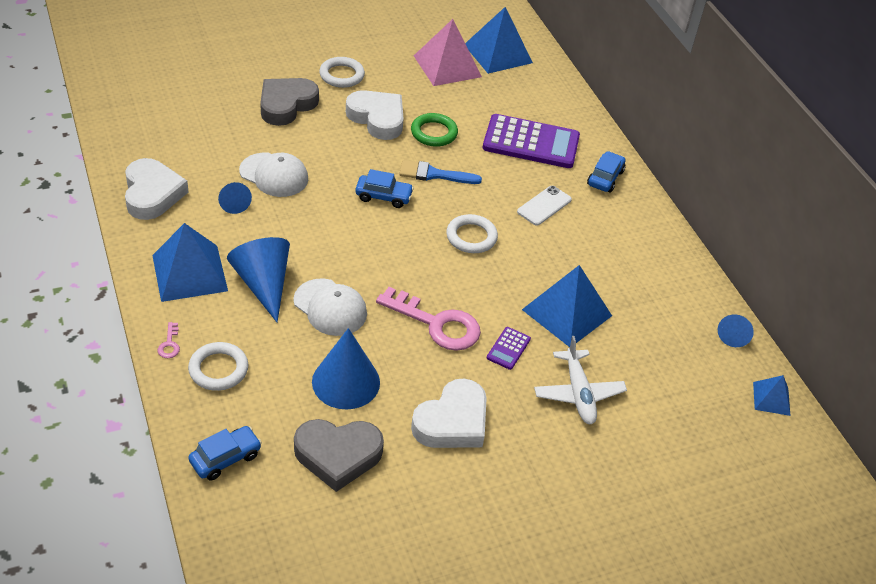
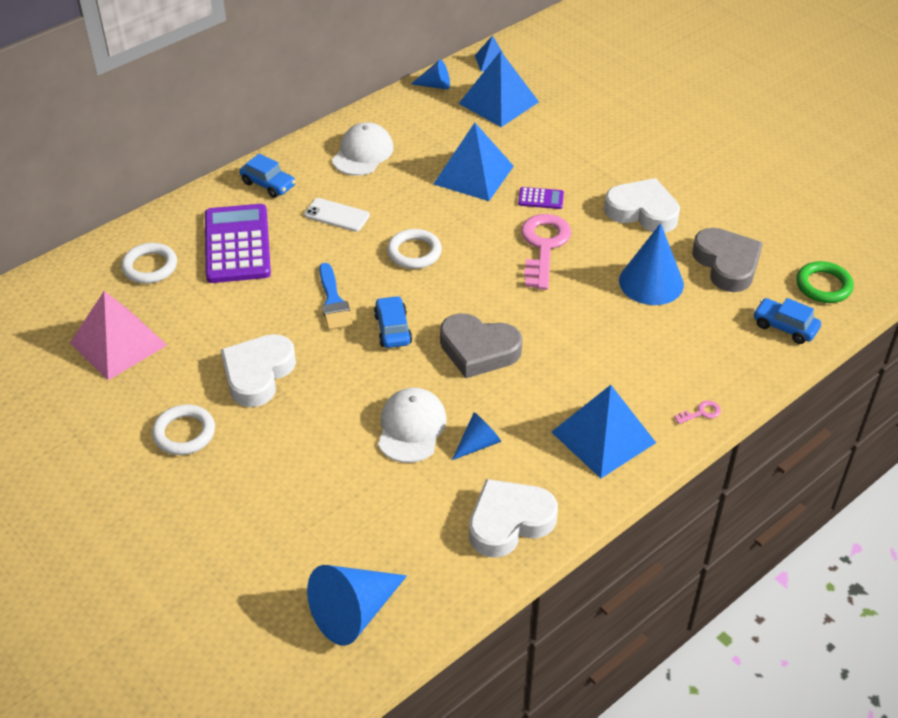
camera: 105 degrees left, 0 degrees up
white ring [188,342,249,391] -> white ring moved to [121,243,177,284]
blue cone [227,237,290,323] -> blue cone moved to [307,565,407,646]
grey heart [260,78,319,126] -> grey heart moved to [440,313,522,378]
white cap [293,278,367,336] -> white cap moved to [332,122,394,176]
green ring [411,113,458,147] -> green ring moved to [796,261,854,303]
blue pyramid [465,7,533,74] -> blue pyramid moved to [459,51,539,127]
white plane [534,336,627,424] -> none
blue car [587,151,625,193] -> blue car turned 150 degrees counterclockwise [240,154,296,198]

